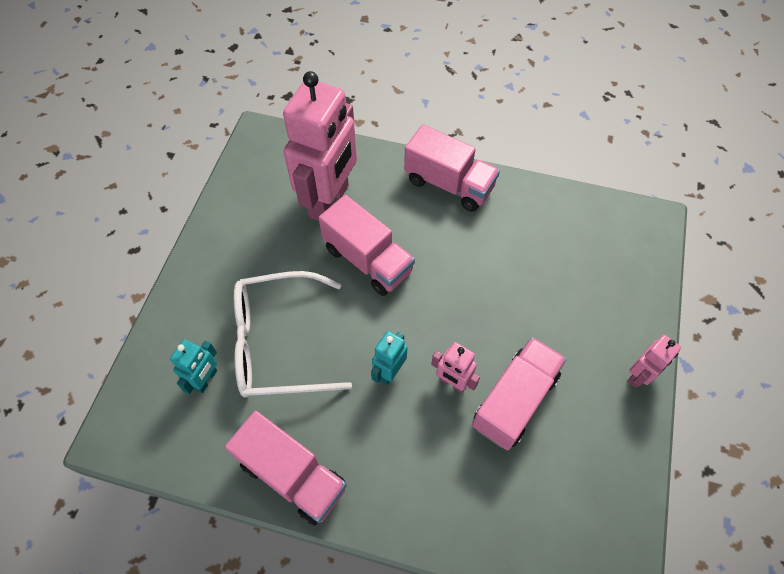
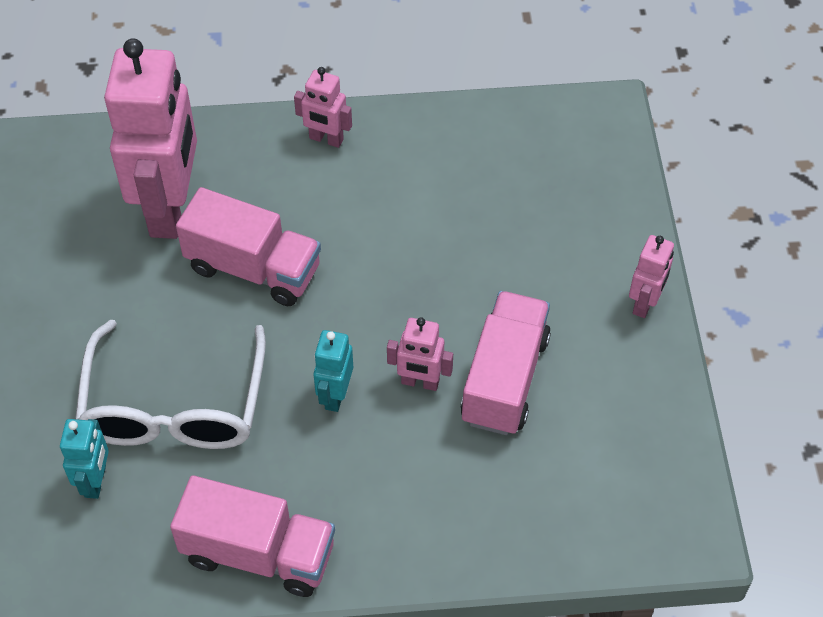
camera: 20 degrees left, 5 degrees down
white glasses [234,271,352,398] -> white glasses turned 60 degrees counterclockwise [75,320,266,449]
pink truck [404,124,500,212] -> pink robot [294,67,352,148]

